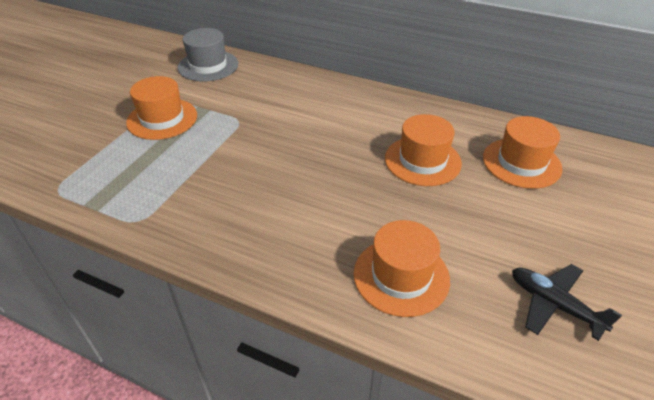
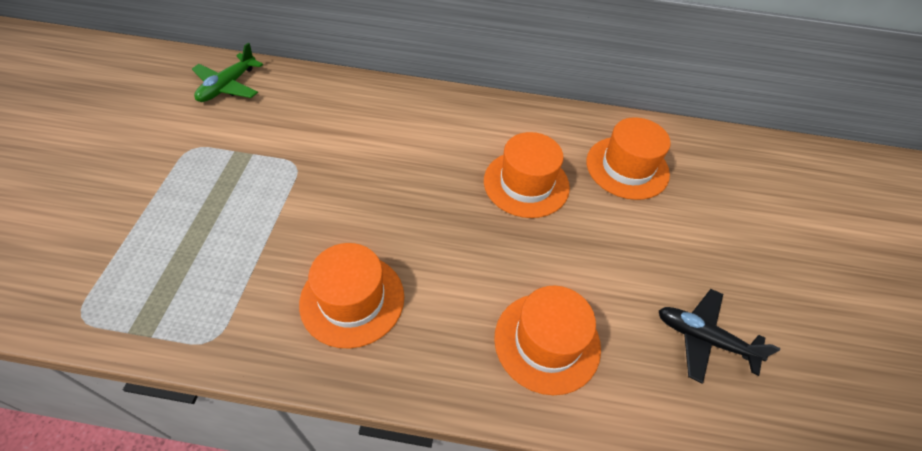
camera: 20 degrees left, 10 degrees up
orange hat [126,76,197,140] -> orange hat moved to [299,243,404,348]
grey hat [178,28,238,82] -> green plane [192,43,263,102]

